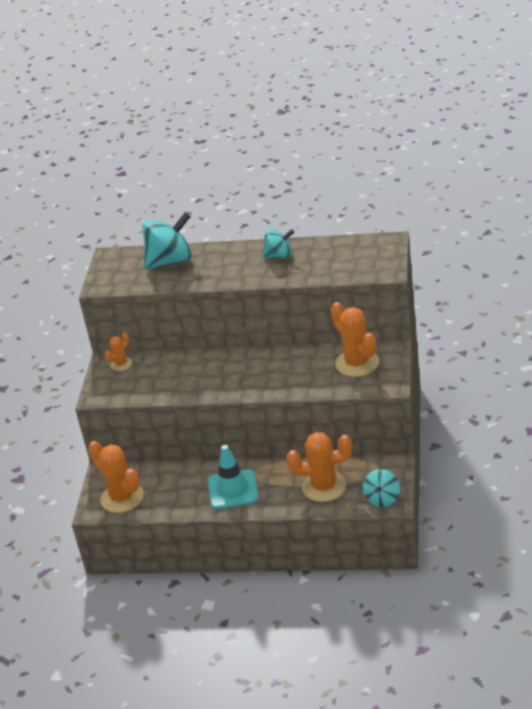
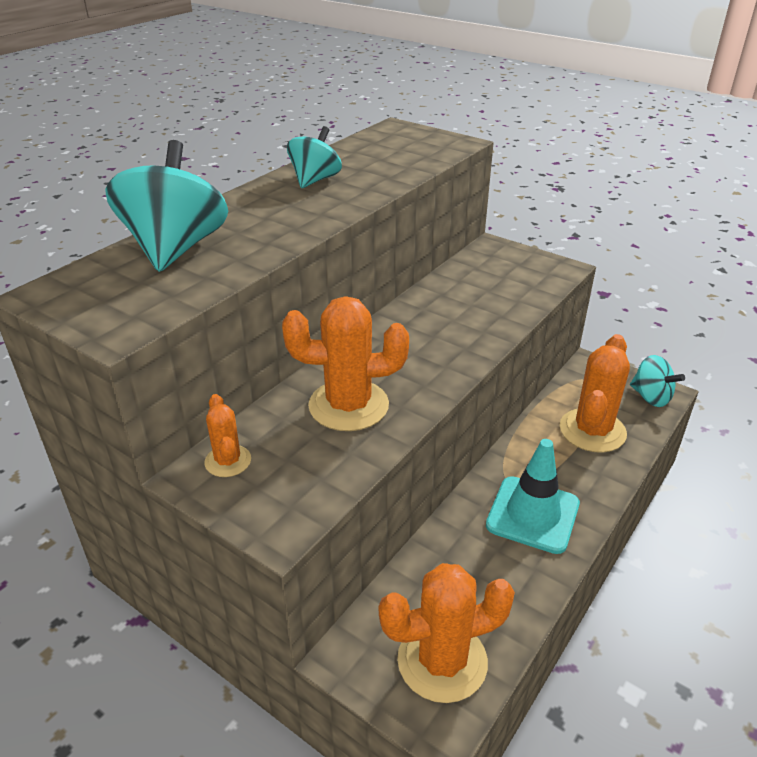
camera: 65 degrees left, 0 degrees up
orange cactus [330,302,379,377] -> orange cactus moved to [282,296,409,431]

